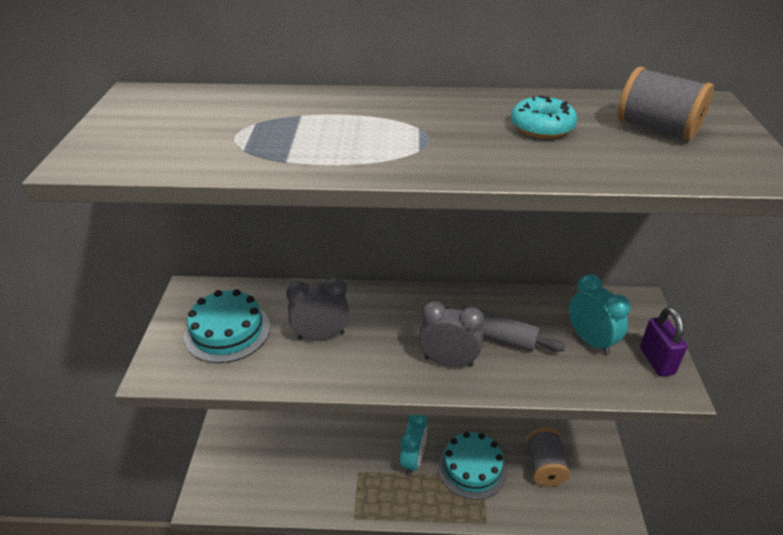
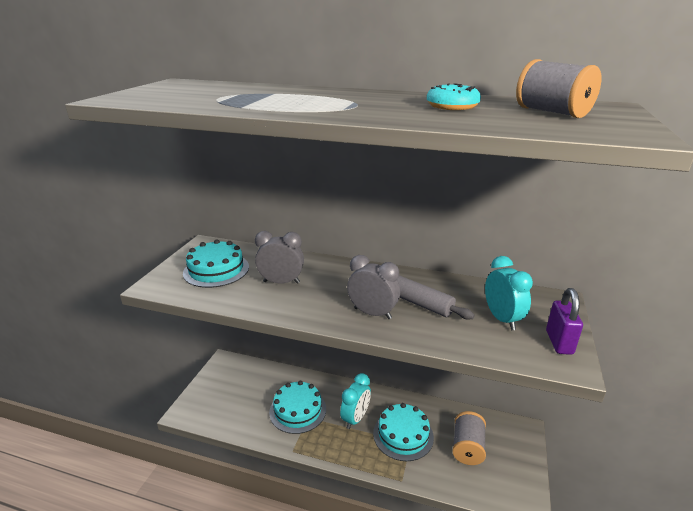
camera: 15 degrees right, 10 degrees down
none -> turquoise cake [269,381,326,434]

